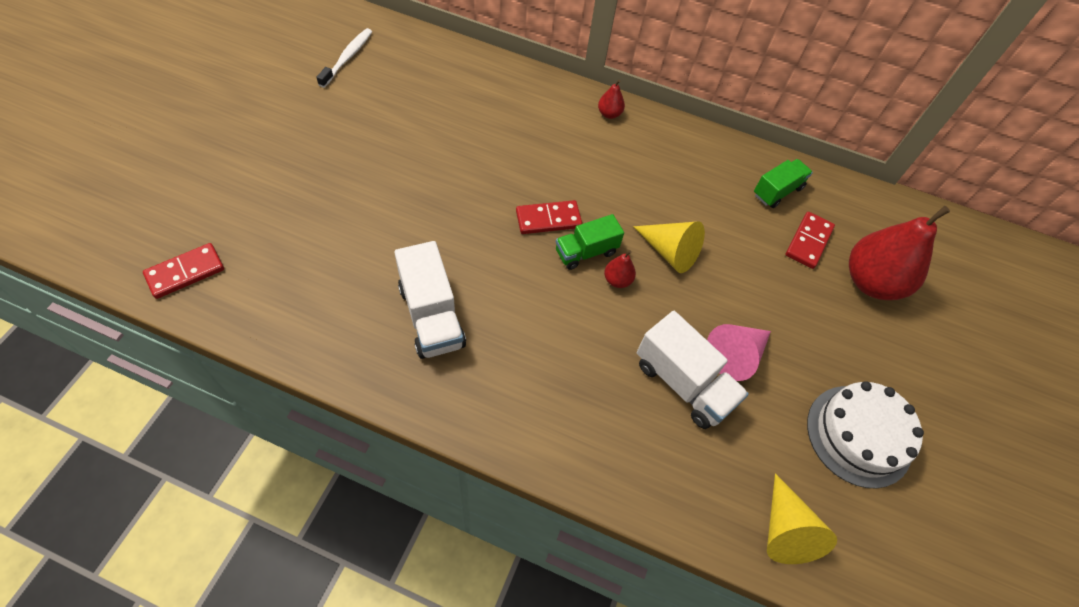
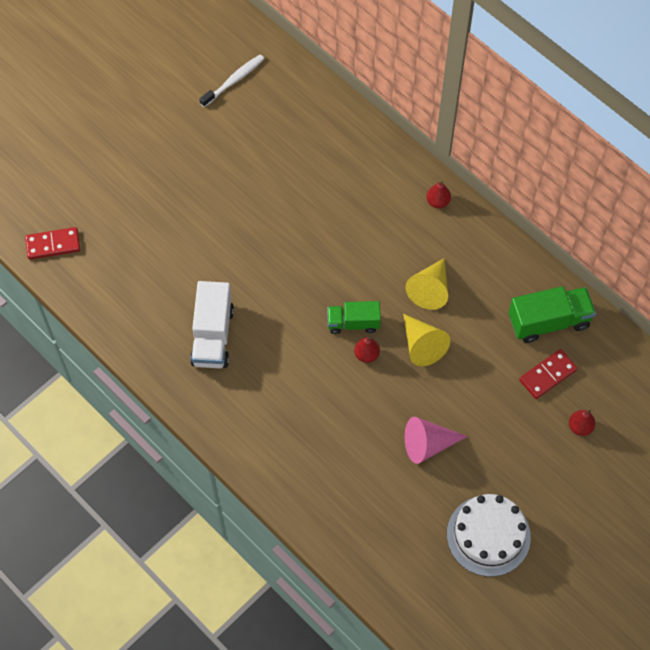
camera: 30 degrees right, 5 degrees up
red domino [516,200,582,234] -> none
white truck [637,311,749,429] -> none
green truck [754,159,813,208] -> green truck [509,286,596,343], size x1.53
yellow cone [767,473,837,564] -> yellow cone moved to [406,258,448,310]
red pear [849,206,950,300] -> red pear [569,410,596,436], size x0.43

